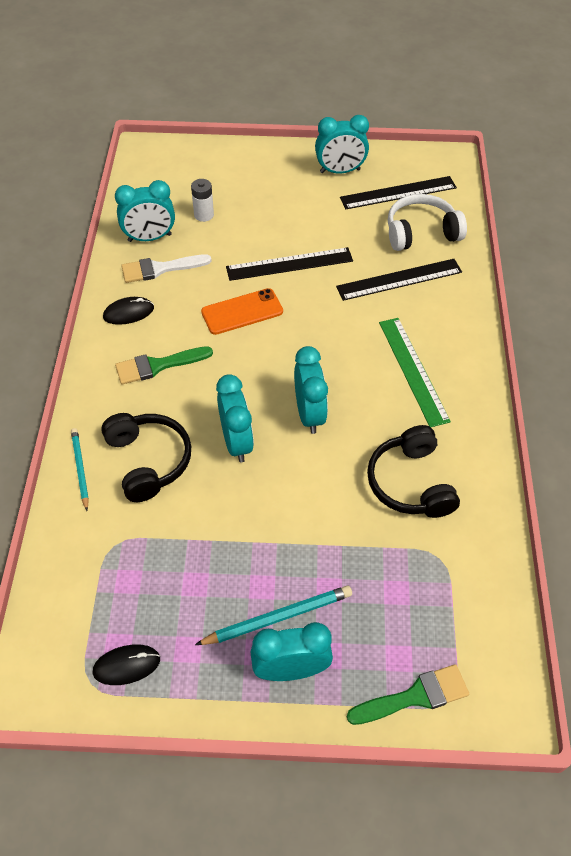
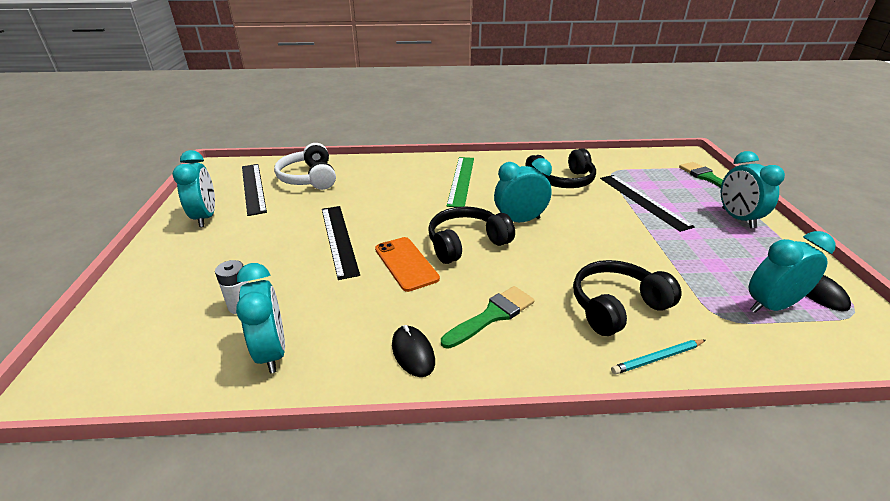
camera: 95 degrees left, 20 degrees down
green brush [115,346,213,385] -> green brush turned 105 degrees counterclockwise [441,286,535,349]
white brush [121,254,212,283] -> none
turquoise pencil [195,585,352,645] -> none
turquoise clock [216,374,254,463] -> turquoise clock moved to [749,231,836,313]
black ruler [336,259,462,301] -> black ruler moved to [600,175,695,232]
green ruler [379,318,451,427] -> green ruler turned 60 degrees counterclockwise [447,157,474,207]
none -> black headphones [428,206,515,264]

